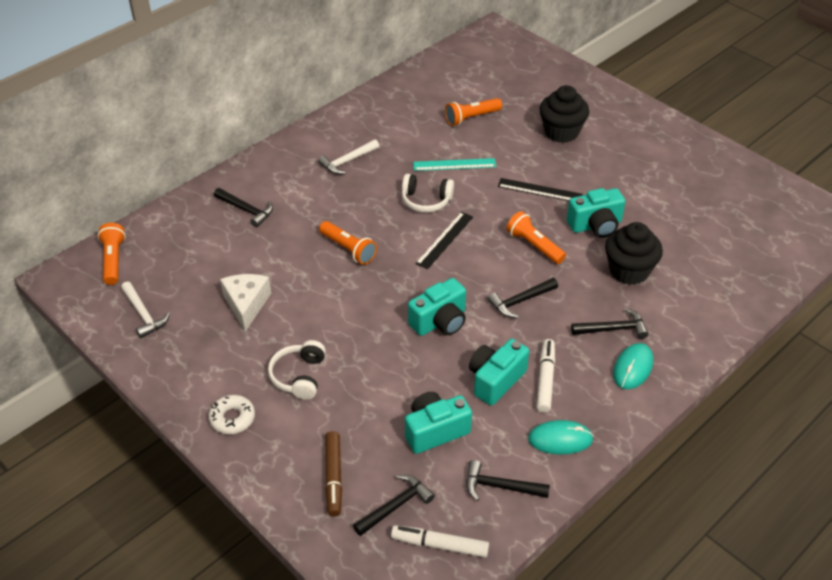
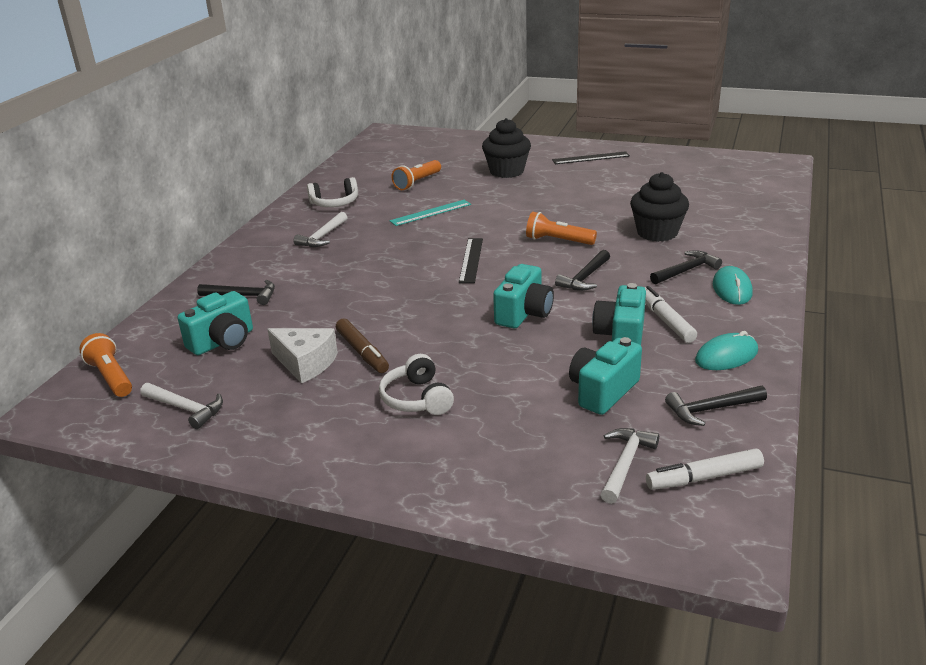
camera: 25 degrees left, 15 degrees down
white donut [208,395,255,434] -> none
white cheese [220,274,271,332] -> white cheese turned 150 degrees clockwise [267,328,338,383]
orange flashlight [319,221,377,265] -> none
brown marker [325,431,342,517] -> brown marker moved to [336,318,389,373]
black hammer [353,475,435,536] -> white hammer [601,428,659,504]
white headphones [402,174,454,213] -> white headphones moved to [307,177,358,207]
black ruler [498,178,583,201] -> black ruler moved to [552,151,630,164]
turquoise camera [567,188,625,238] -> turquoise camera moved to [177,291,253,355]

